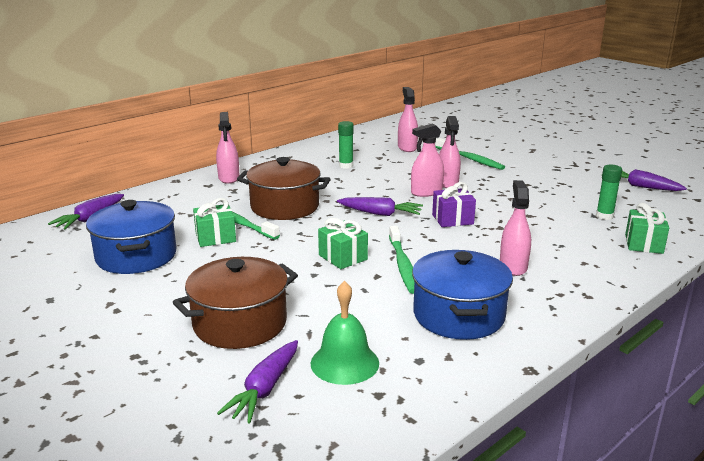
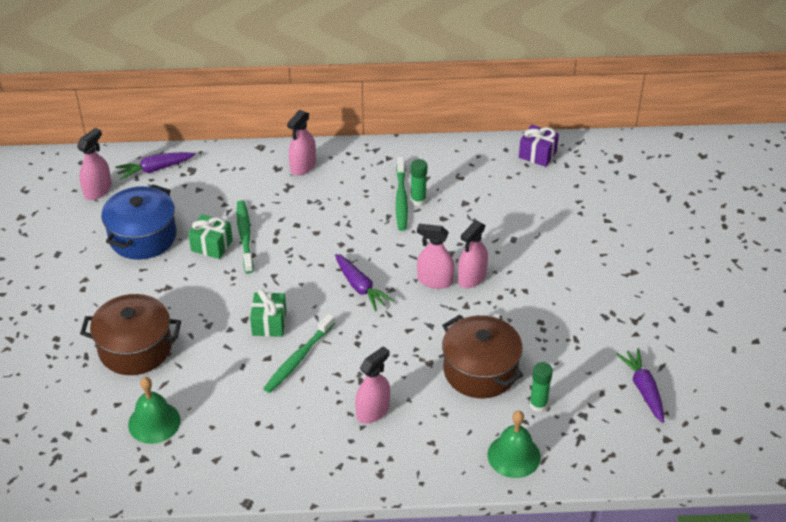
camera: 40 degrees right, 20 degrees up
purple carrot [217,340,298,423] -> none
brown pot [237,157,331,220] -> brown pot moved to [442,315,523,398]
pink spray bottle [398,87,418,152] -> pink spray bottle moved to [77,128,112,200]
blue pot [412,250,513,340] -> none
purple gift [432,182,476,227] -> purple gift moved to [519,124,559,167]
green toothbrush [435,138,505,170] -> green toothbrush moved to [396,157,408,231]
green gift [625,203,669,254] -> green bell [487,411,541,478]

